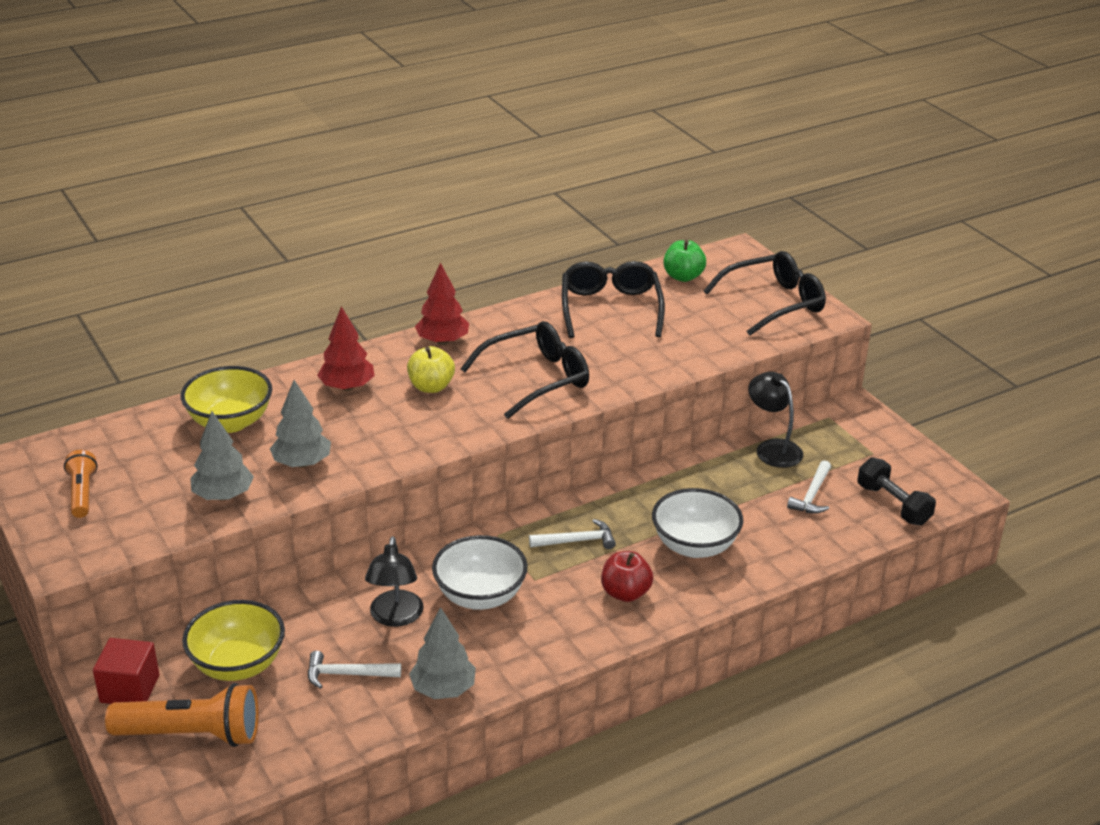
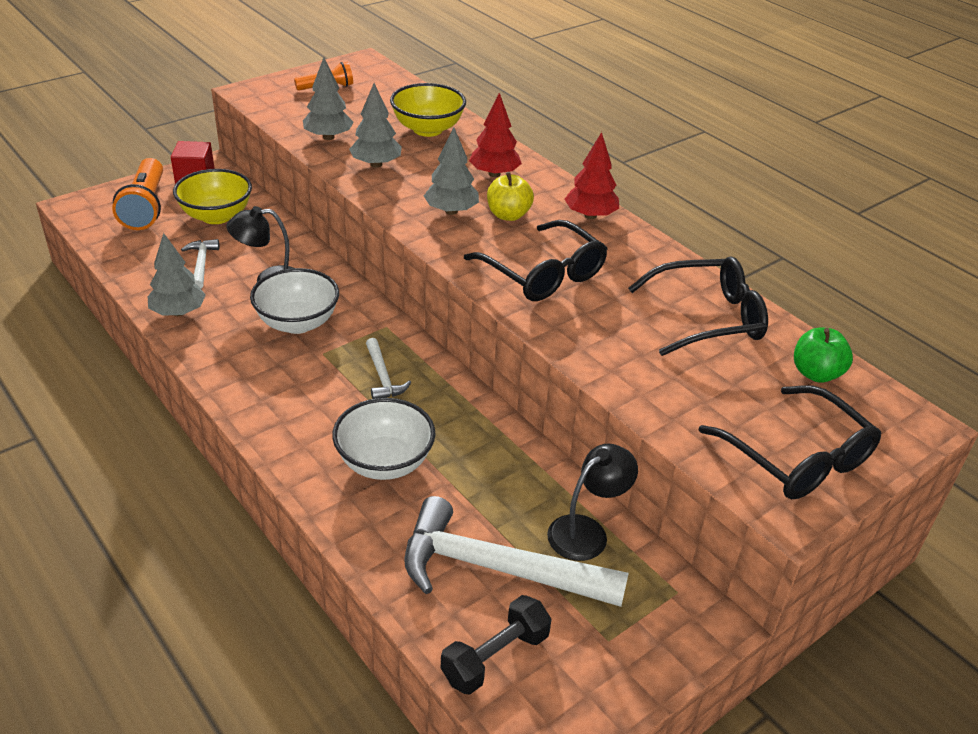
camera: 80 degrees right, 5 degrees up
red apple [601,551,653,602] -> none
white hammer [787,460,831,514] -> white hammer [404,496,629,607], size x2.15
none -> grey tree [424,127,479,215]

